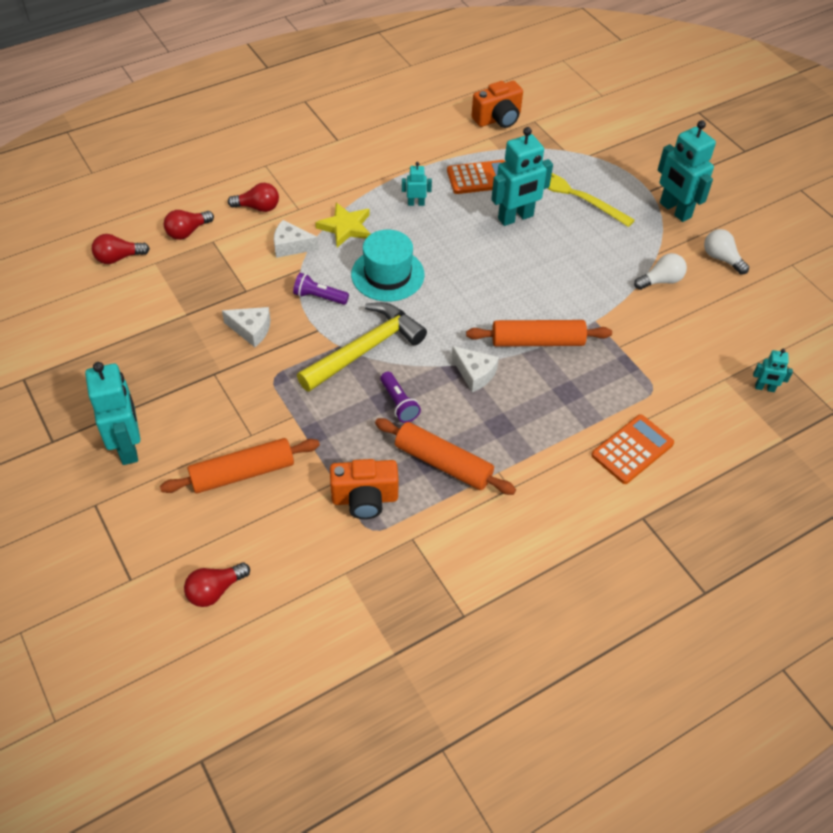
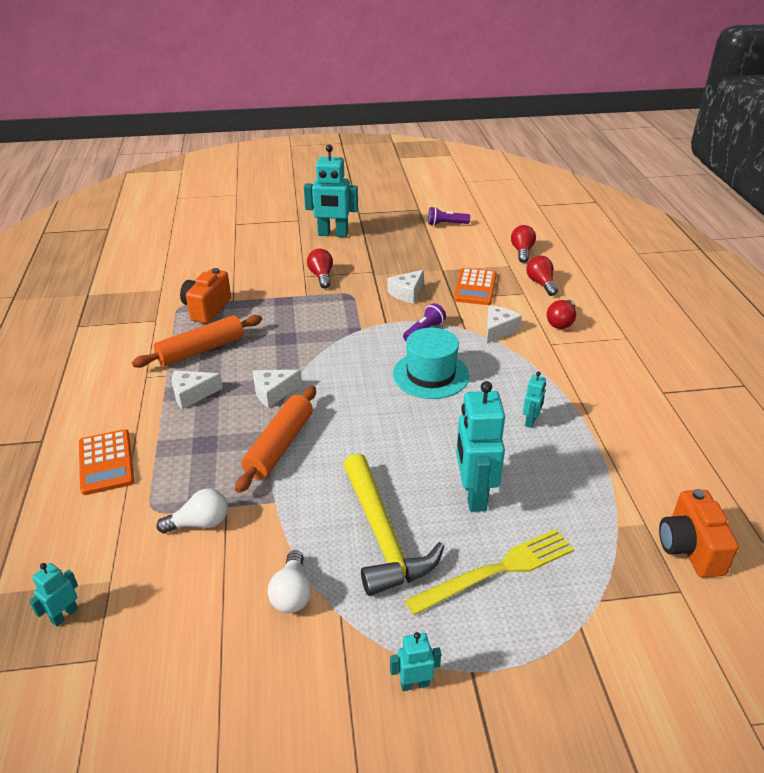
camera: 115 degrees right, 15 degrees down
orange rolling pin [160,438,320,494] -> none
red light bulb [184,562,250,607] -> red light bulb moved to [307,249,333,288]
yellow hammer [297,302,427,392] -> yellow hammer moved to [343,454,444,596]
yellow star [315,203,370,247] -> none
purple flashlight [380,372,421,423] -> purple flashlight moved to [428,207,470,226]
orange calculator [447,160,506,194] -> orange calculator moved to [454,268,497,305]
turquoise robot [658,120,716,222] -> turquoise robot [390,632,441,691], size x0.48
white light bulb [704,229,749,275] -> white light bulb moved to [156,488,228,534]
none -> white cheese [172,370,223,409]

